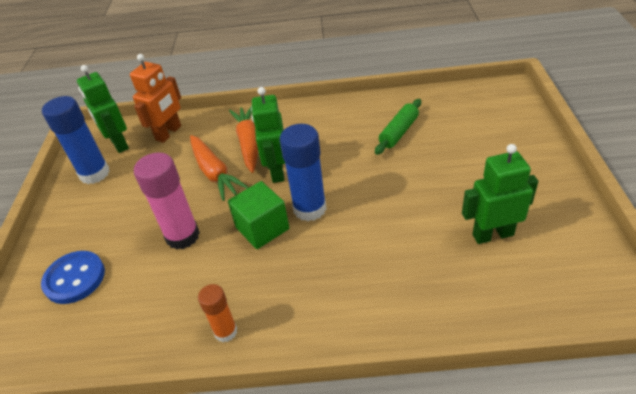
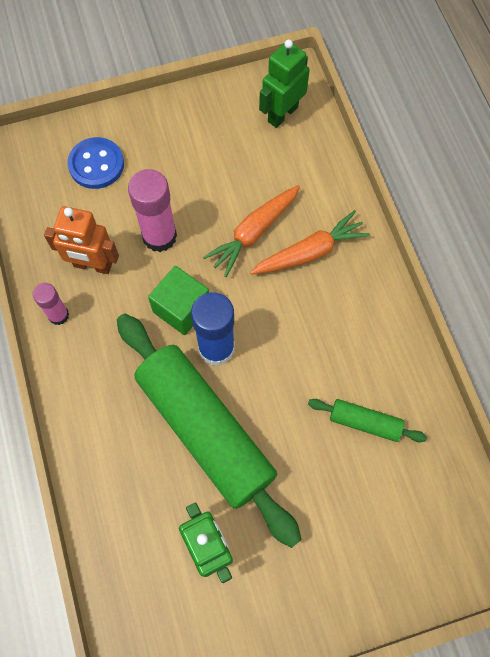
camera: 70 degrees right, 25 degrees up
blue glue stick [42,96,110,184] -> none
orange robot [130,54,181,143] -> orange robot moved to [44,206,119,274]
orange glue stick [198,284,237,342] -> pink glue stick [33,283,69,325]
green robot [251,87,285,183] -> none
none -> green rolling pin [117,314,302,548]

